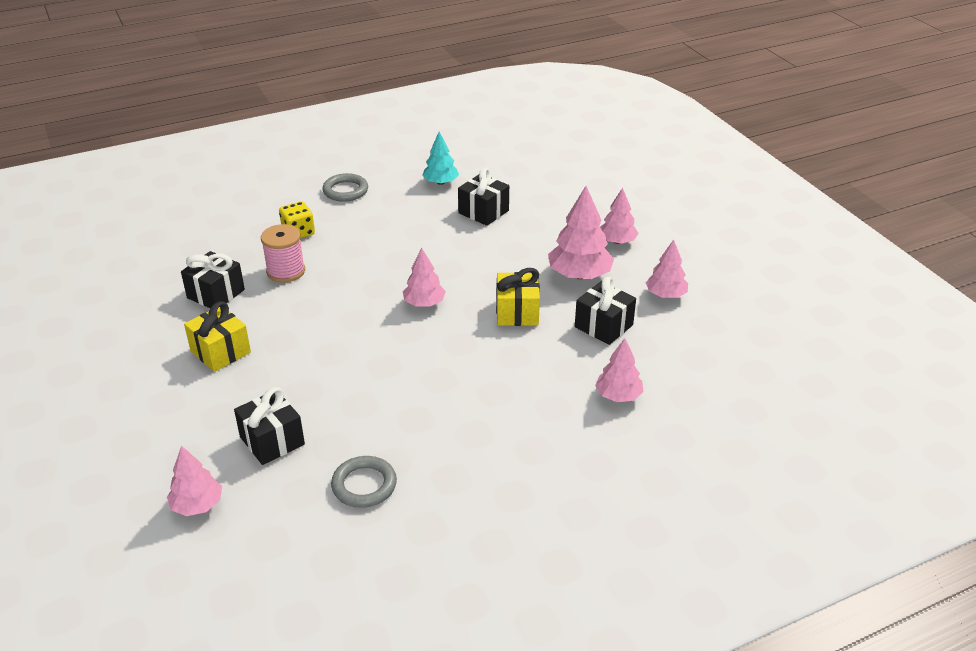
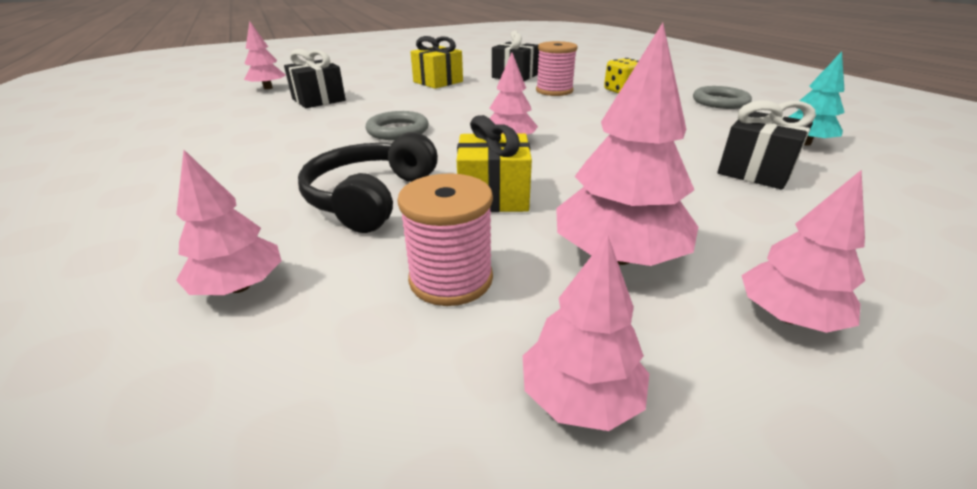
camera: 90 degrees right, 5 degrees down
grey ring [331,456,397,508] -> grey ring moved to [366,111,429,140]
black gift [575,277,636,345] -> pink spool [398,173,493,306]
none -> black headphones [298,132,438,233]

